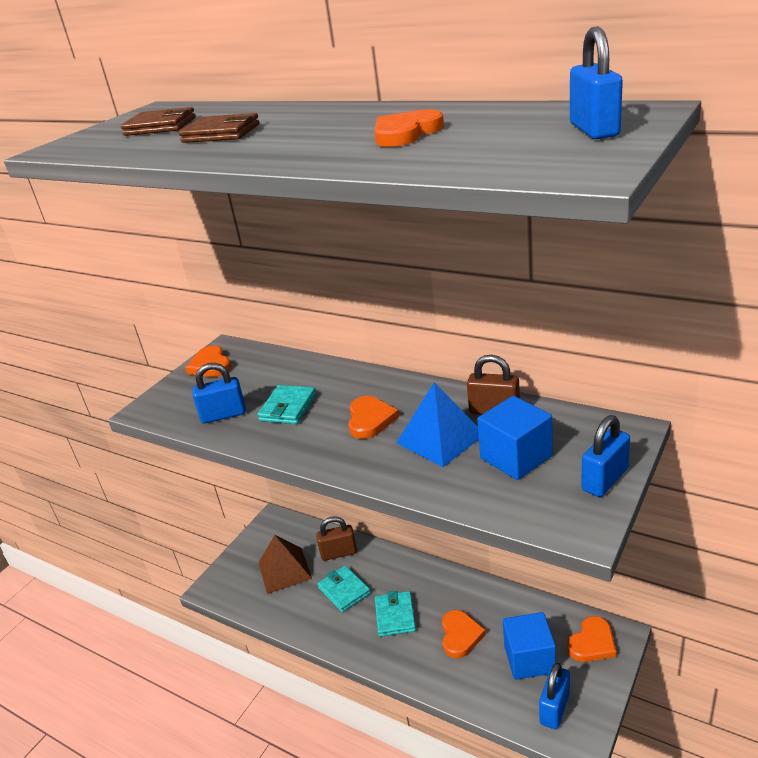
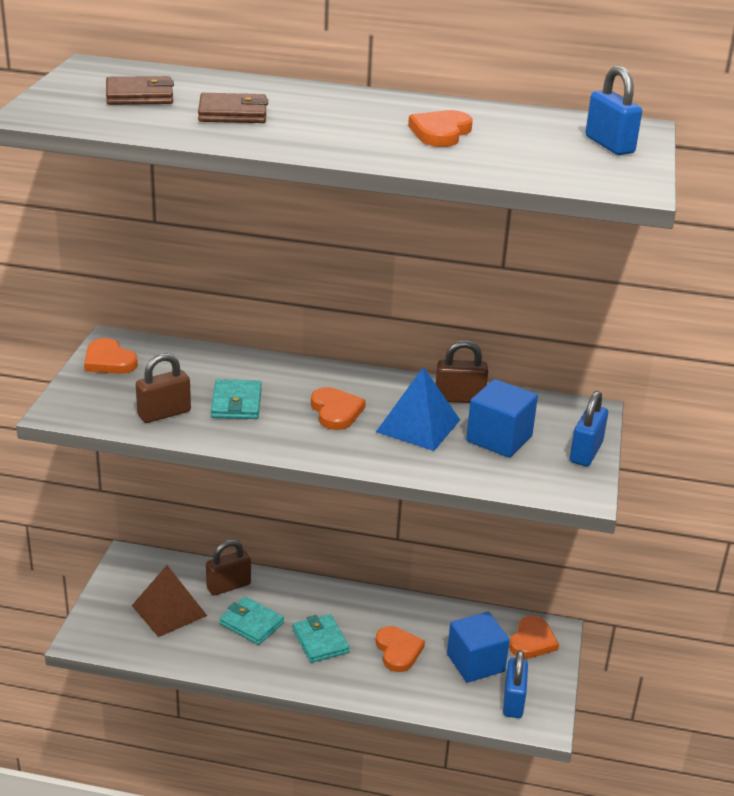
camera: 25 degrees left, 0 degrees up
blue padlock [192,363,246,423] -> brown padlock [136,353,191,423]

